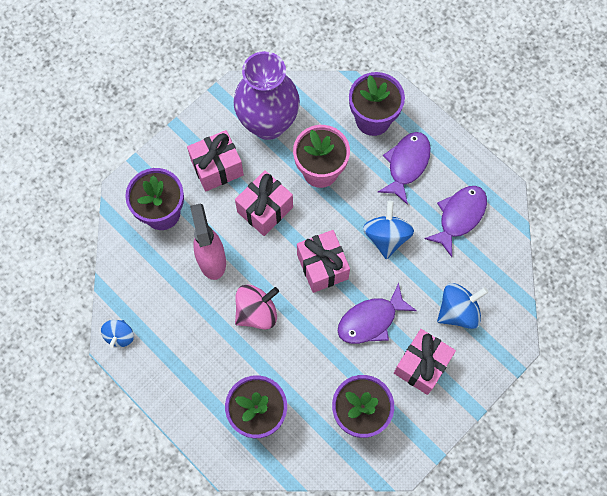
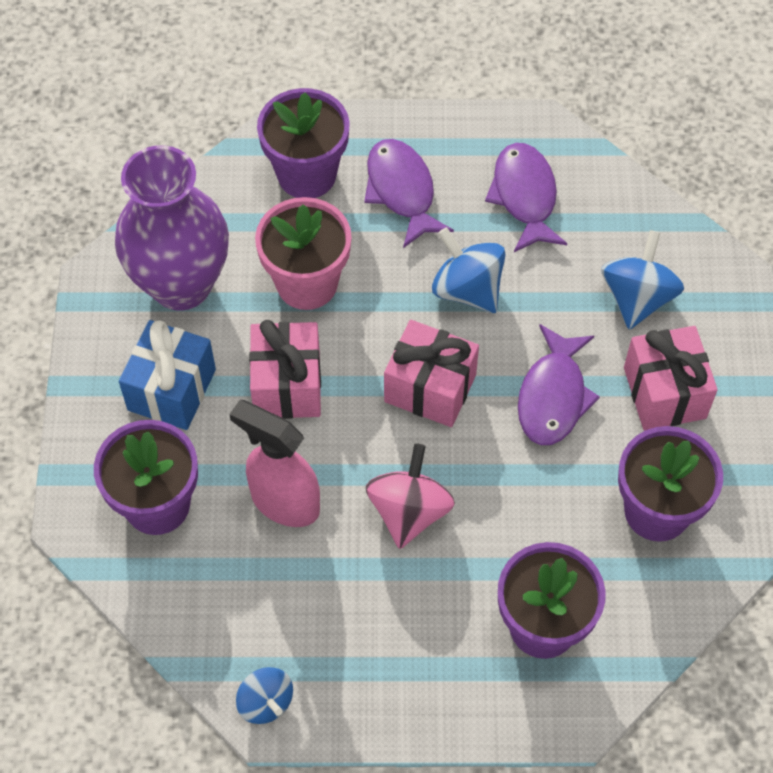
camera: 45 degrees left, 10 degrees down
pink gift [187,130,244,192] -> blue gift [119,320,216,430]

